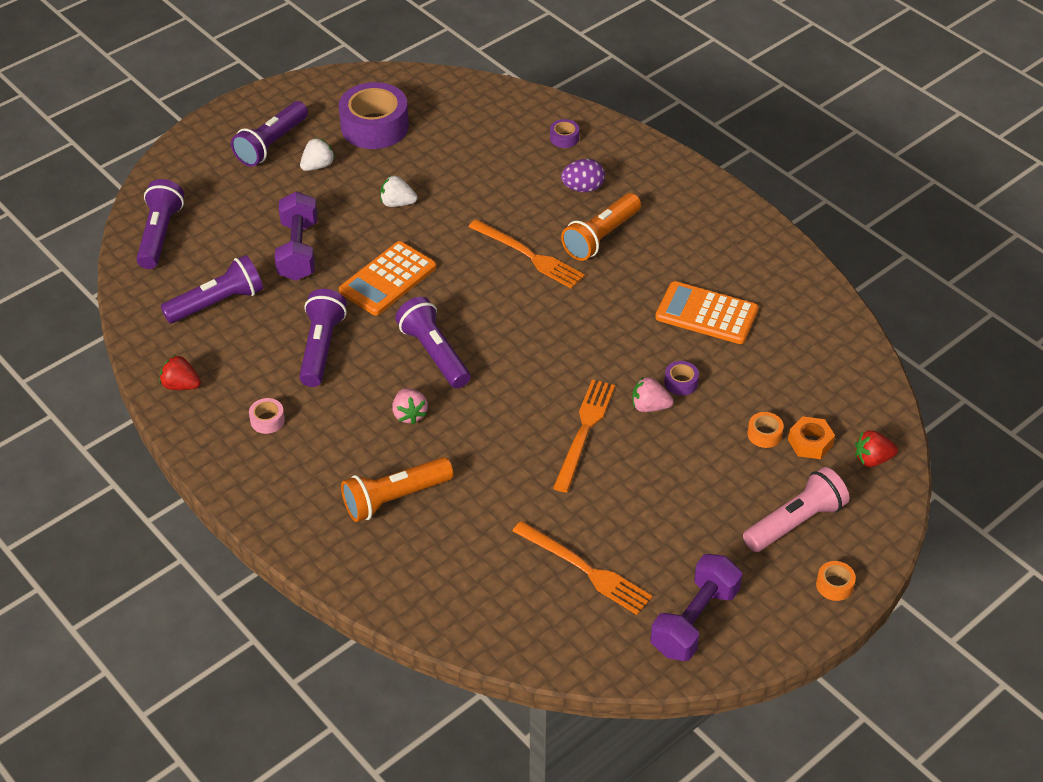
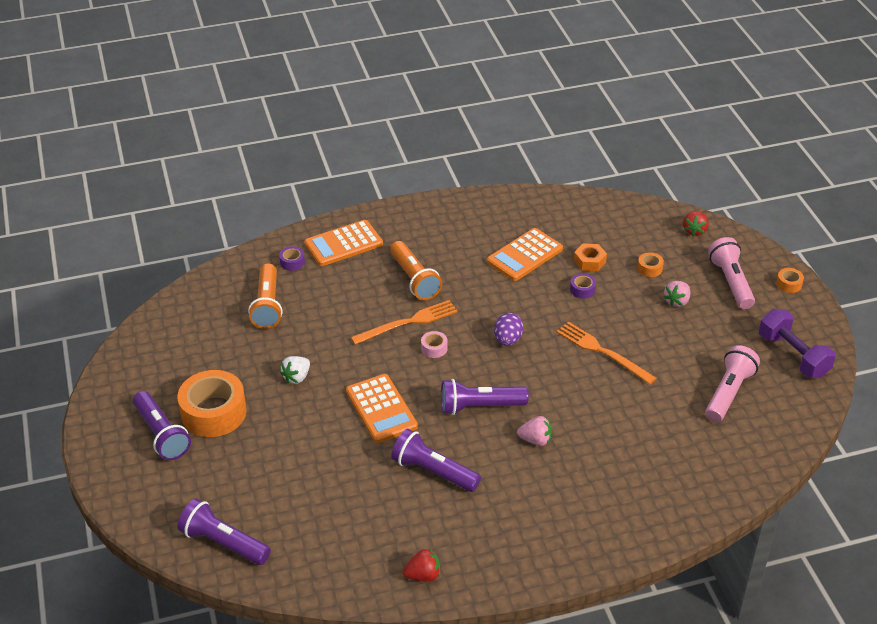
camera: 65 degrees left, 5 degrees down
red strawberry [160,355,201,390] -> red strawberry turned 150 degrees counterclockwise [402,549,440,582]
purple flashlight [161,255,263,323] -> none
pink tape [249,398,285,434] -> pink tape moved to [421,331,448,358]
purple dumbbell [275,192,318,281] -> none
white strawberry [300,138,335,171] -> orange tape [177,370,247,437]
purple tape [339,82,409,149] -> none
orange flashlight [341,457,454,522] -> orange flashlight moved to [248,263,282,329]
orange fork [513,521,653,615] -> pink flashlight [705,345,760,422]
purple egg [561,159,605,192] -> purple egg moved to [494,313,524,346]
pink strawberry [632,376,674,412] -> pink strawberry moved to [664,281,691,307]
orange nut [788,416,835,459] -> orange nut moved to [574,243,607,271]
none -> orange calculator [304,220,383,266]

